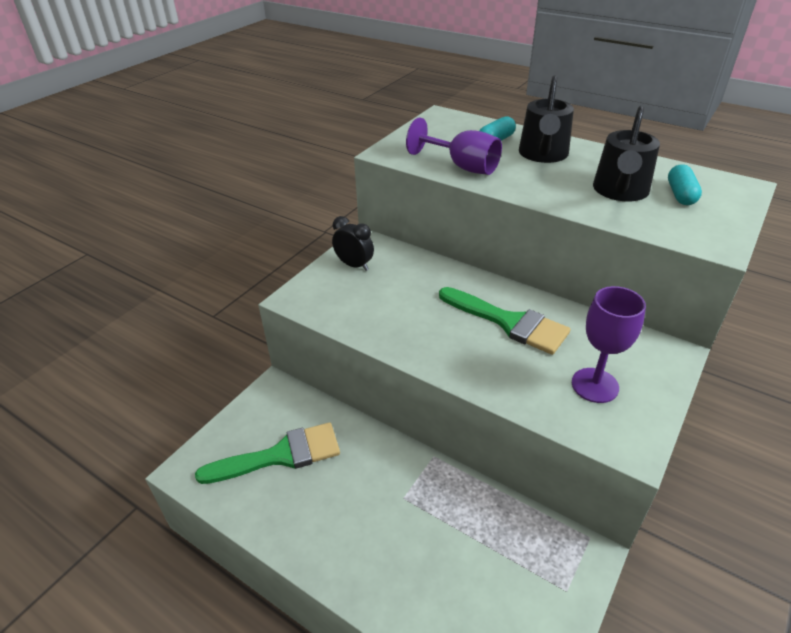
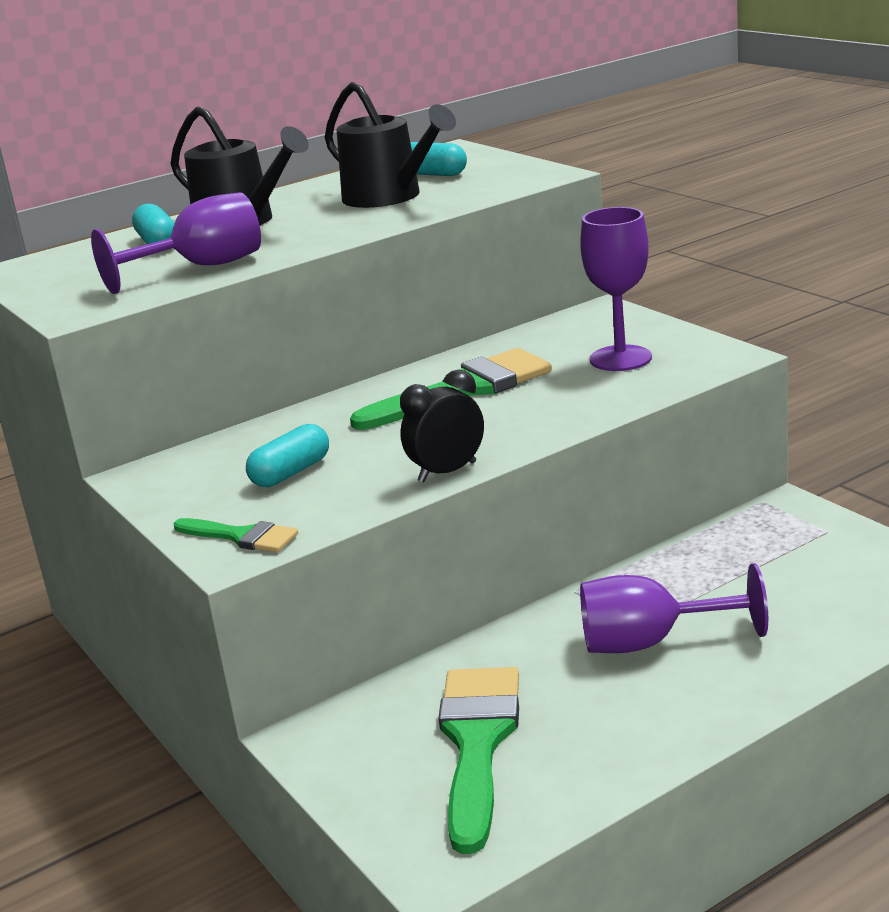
camera: 65 degrees left, 15 degrees down
black clock [332,216,374,271] -> black clock moved to [400,370,484,482]
none -> green brush [174,518,298,552]
none -> turquoise capsule [246,424,329,487]
none -> purple goblet [580,563,768,653]

